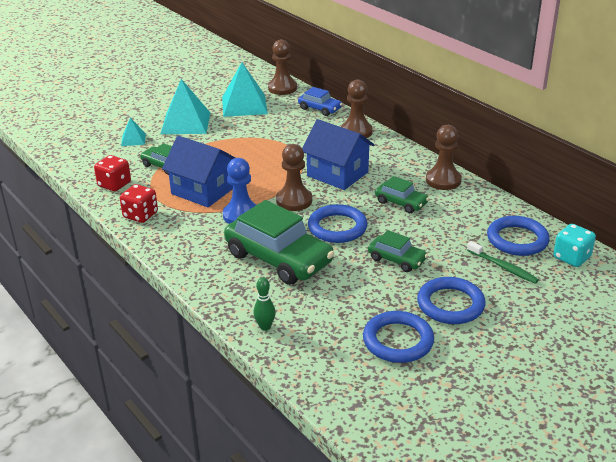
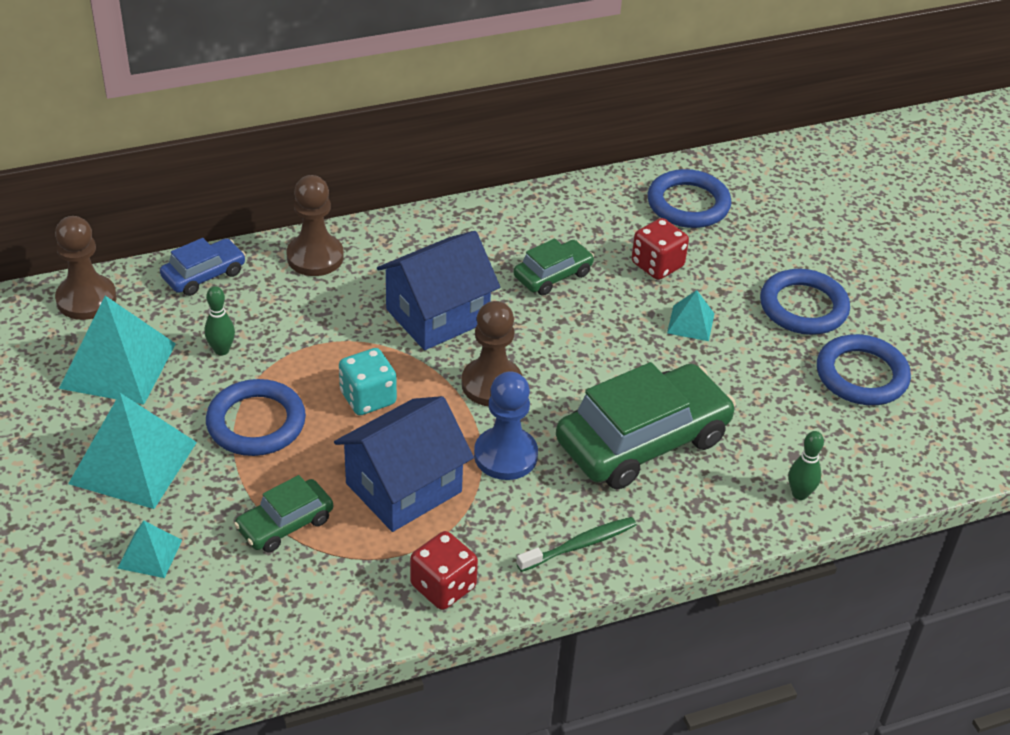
camera: 75 degrees left, 10 degrees up
red dice [94,155,131,192] -> red dice moved to [631,218,689,280]
blue ring [308,204,367,243] -> blue ring moved to [206,379,306,456]
green car [368,230,428,272] -> turquoise pyramid [667,290,715,341]
brown pawn [426,125,462,190] -> none
green toothbrush [467,241,539,284] -> green toothbrush moved to [516,517,637,572]
turquoise dice [553,224,596,267] -> turquoise dice moved to [339,348,397,415]
none -> green bowling pin [204,286,235,356]

